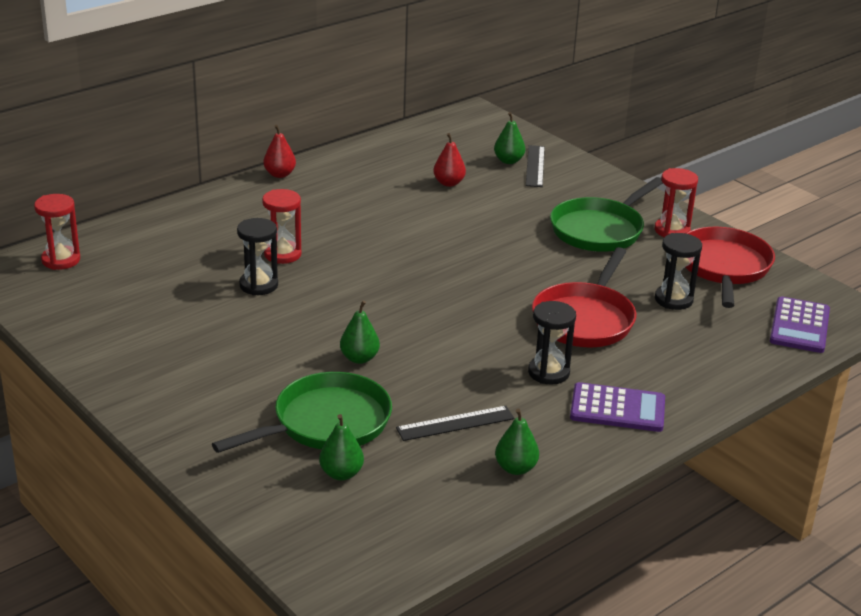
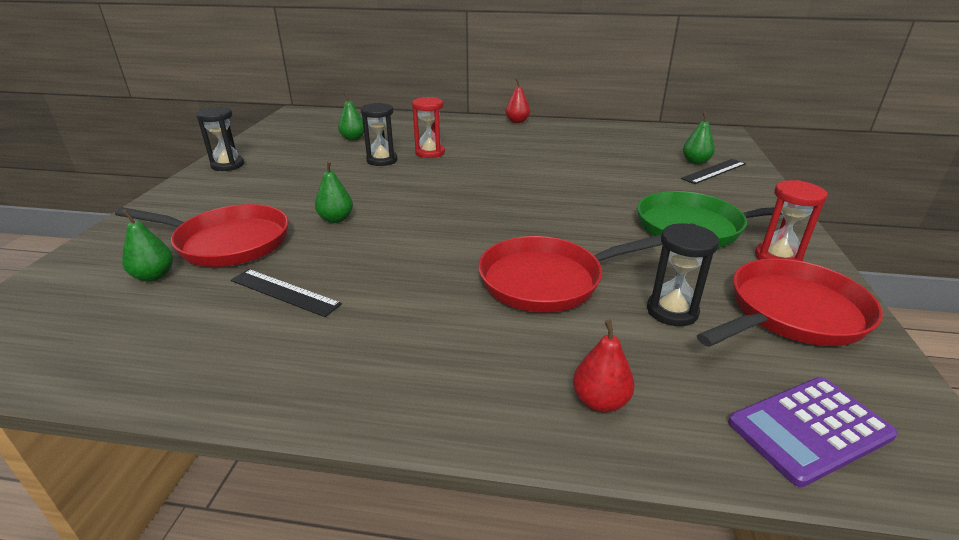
camera: 50 degrees right, 0 degrees up
red hourglass [34,194,80,270] -> none
green pan [212,372,392,453] -> red pan [115,204,289,267]
red pear [433,133,466,187] -> red pear moved to [573,319,635,413]
green pear [495,408,539,475] -> green pear moved to [338,93,364,141]
black hourglass [528,301,576,385] -> black hourglass moved to [196,107,244,171]
purple calculator [570,382,665,432] -> none

